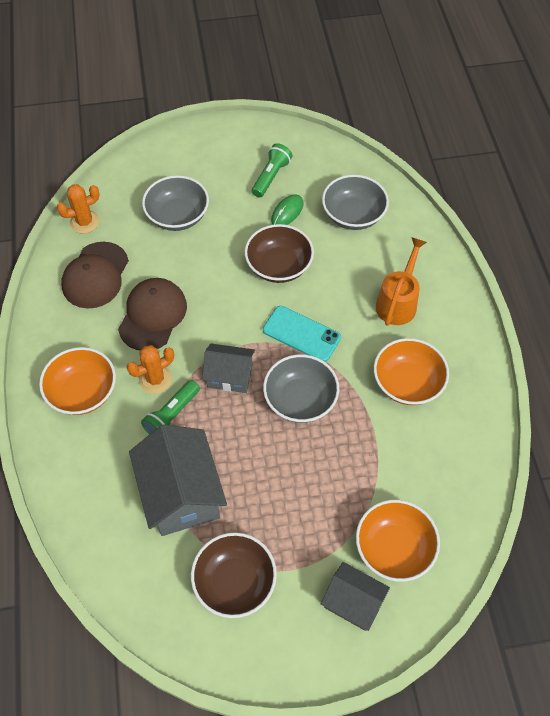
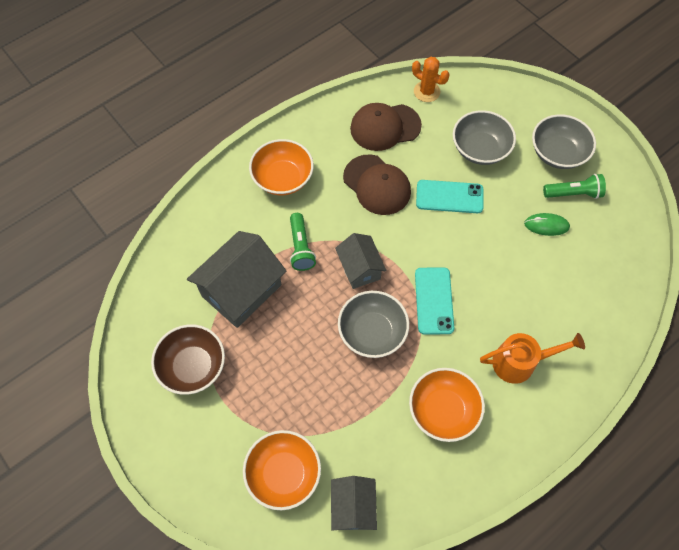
camera: 60 degrees right, 5 degrees up
brown cap [118,278,187,351] -> brown cap turned 60 degrees clockwise [343,154,411,215]
orange cactus [127,345,174,394] -> none
green flashlight [141,380,200,434] -> green flashlight turned 105 degrees counterclockwise [290,213,316,271]
brown bowl [245,224,314,283] -> none
grey house [321,562,390,631] -> grey house moved to [331,476,377,531]
grey bowl [322,175,389,230] -> grey bowl moved to [532,114,596,169]
none -> turquoise phone [416,180,483,213]

